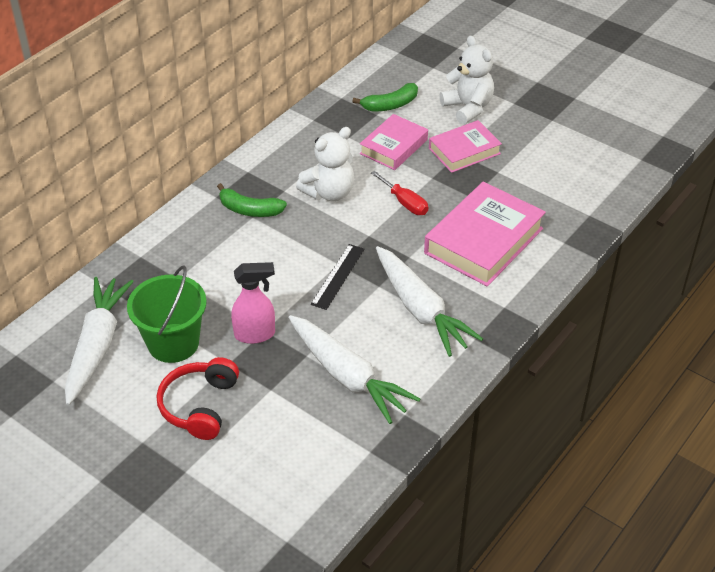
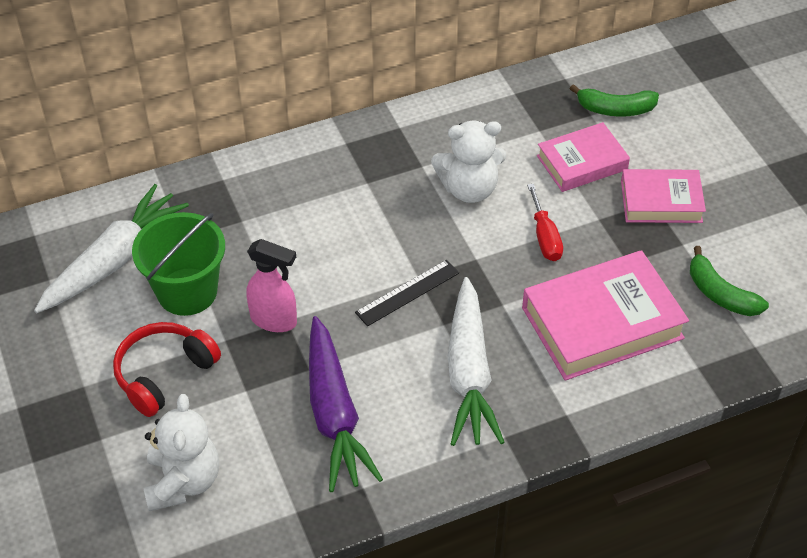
camera: 30 degrees right, 5 degrees up
green banana [217,183,287,217] -> green banana moved to [690,246,769,316]
white carrot [288,315,420,424] -> purple carrot [309,316,383,492]
white teddy bear [440,36,494,124] -> white teddy bear moved to [144,394,219,511]

